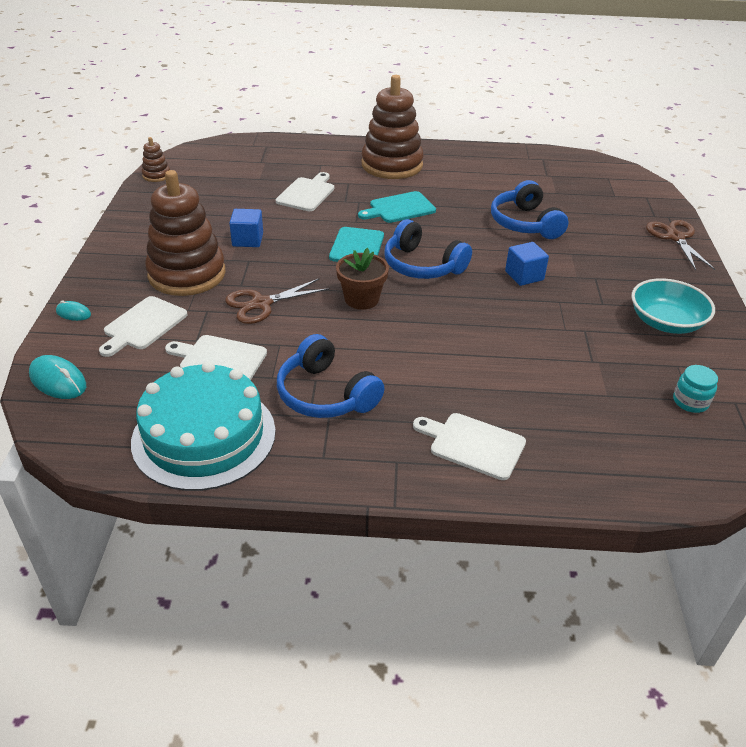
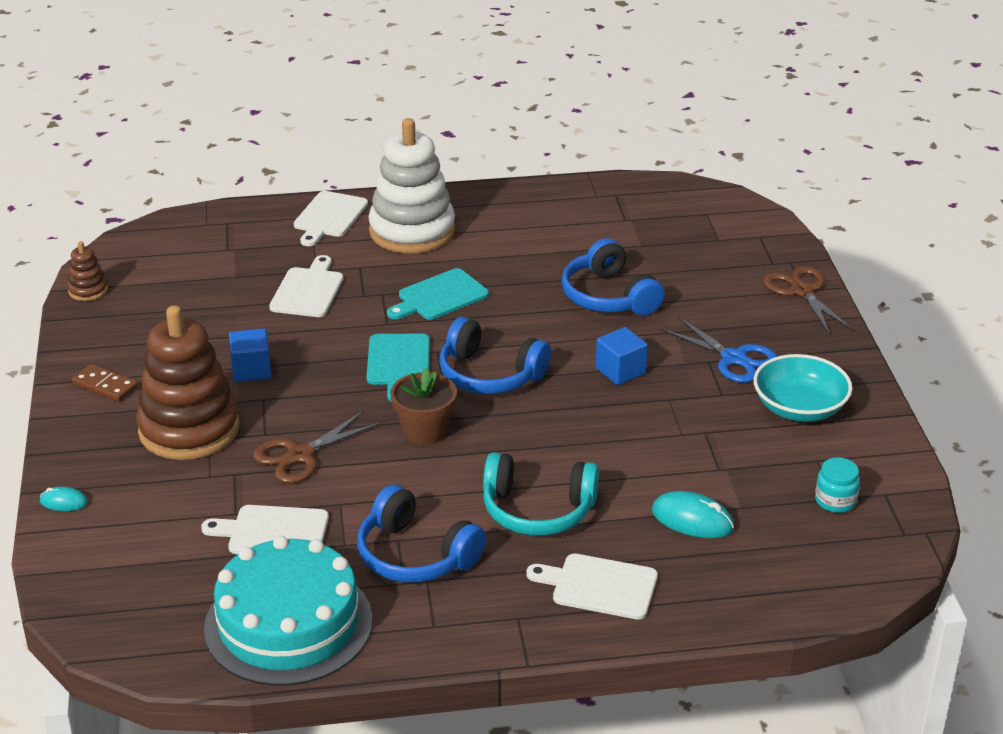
camera: 10 degrees left, 5 degrees down
turquoise mouse [29,355,86,399] -> turquoise mouse moved to [652,491,734,538]
white cutting board [99,296,188,357] -> white cutting board moved to [294,191,368,246]
brown stacking toy [362,75,424,179] -> white stacking toy [368,118,455,253]
none -> brown domino [72,364,138,402]
none -> turquoise headphones [483,452,599,536]
none -> blue scissors [661,317,777,383]

